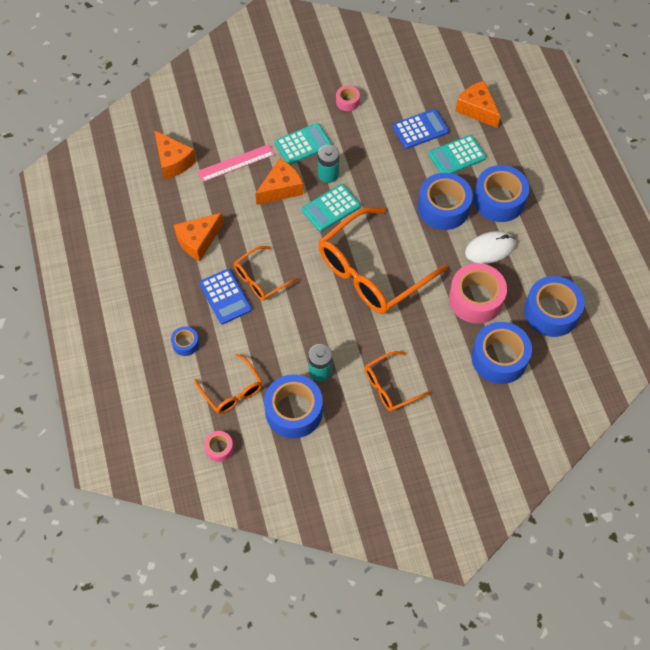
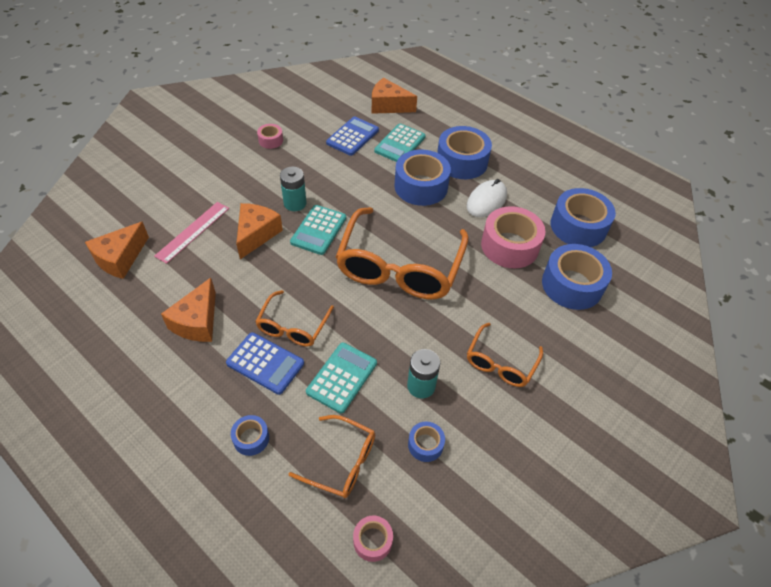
camera: 35 degrees left, 10 degrees down
orange cheese [154,130,196,179] -> orange cheese turned 105 degrees clockwise [85,222,149,279]
blue tape [264,374,323,438] -> blue tape [408,421,445,462], size x0.48
turquoise calculator [275,123,332,165] -> turquoise calculator moved to [306,342,377,414]

